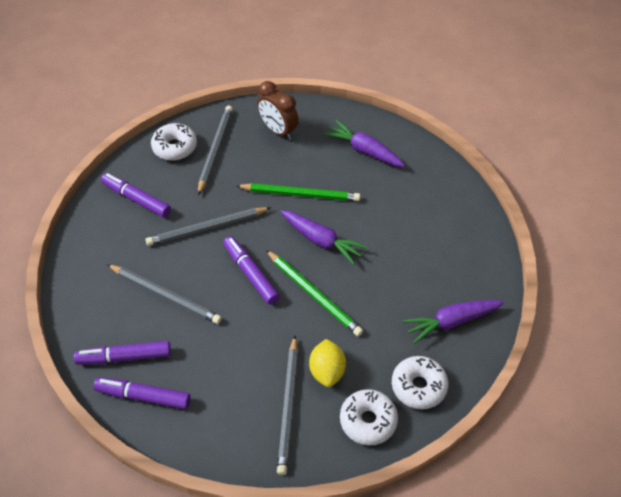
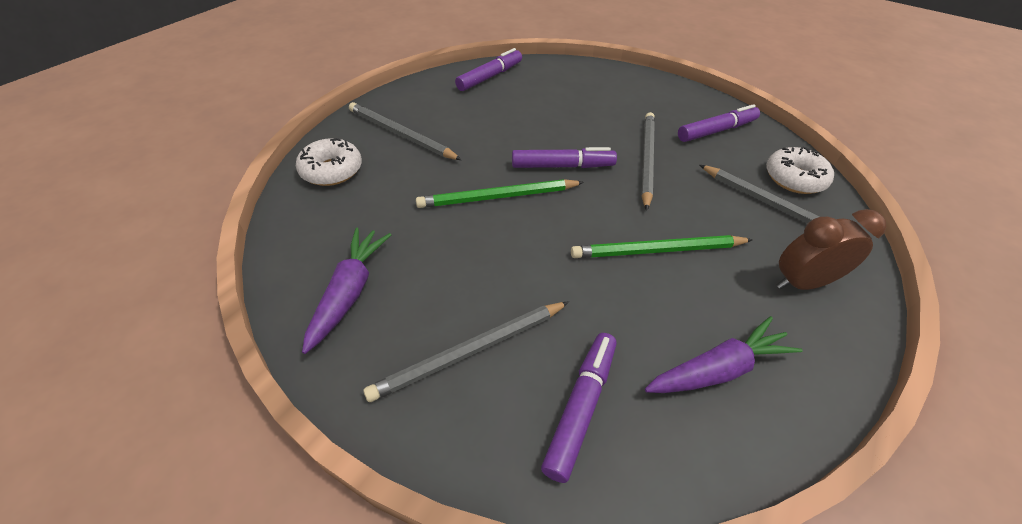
camera: 120 degrees right, 5 degrees down
purple marker [74,341,171,365] -> purple marker moved to [541,333,616,483]
grey pencil [107,264,222,324] -> grey pencil moved to [363,301,569,402]
green pencil [236,183,360,201] -> green pencil turned 45 degrees clockwise [571,235,753,258]
purple carrot [280,210,368,265] -> none
yellow lemon [309,339,346,387] -> none
white donut [392,356,448,409] -> none

